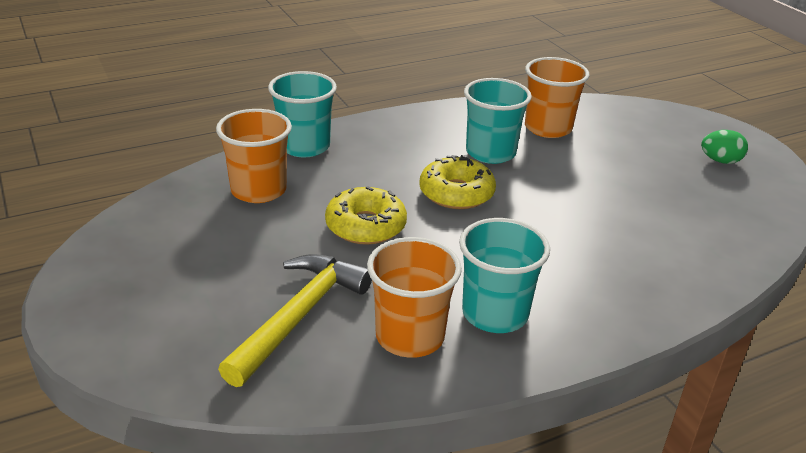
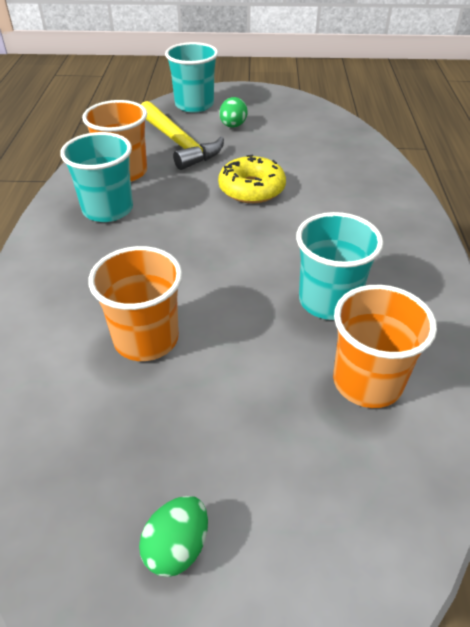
camera: 120 degrees right, 10 degrees up
orange cup [216,109,292,203] -> orange cup moved to [88,246,183,361]
turquoise cup [268,71,337,158] -> turquoise cup moved to [165,42,218,113]
yellow donut [419,155,496,209] -> none
none -> green egg [219,97,247,128]

